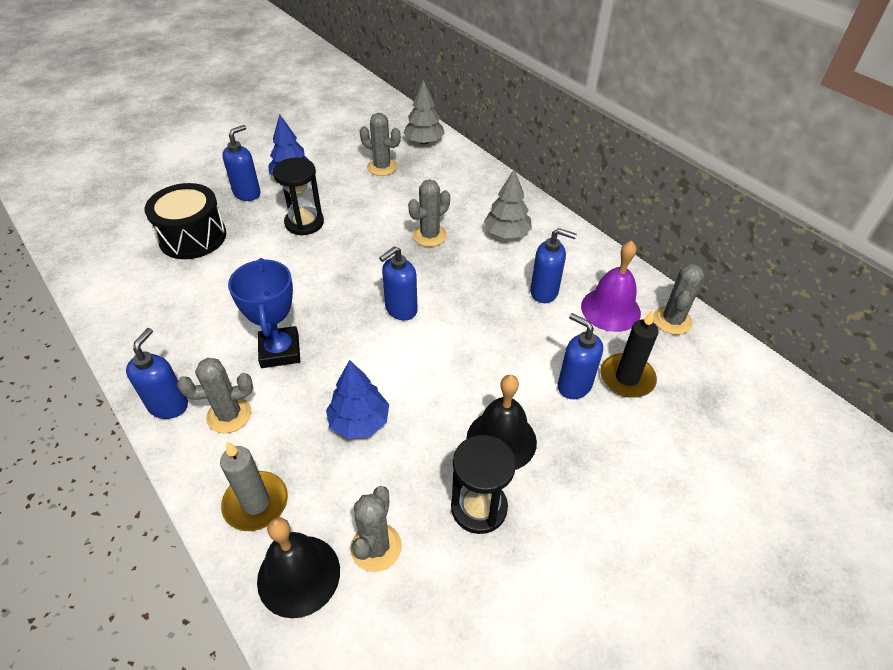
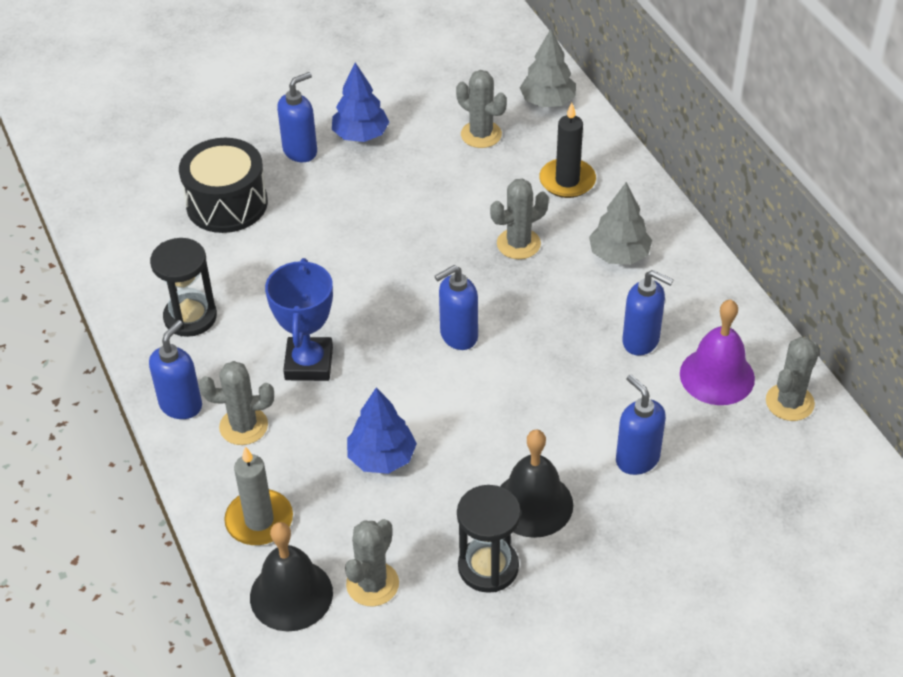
camera: 15 degrees right, 0 degrees up
black hourglass [273,158,324,236] -> black hourglass moved to [150,238,217,337]
black candle [600,310,658,398] -> black candle moved to [539,103,596,198]

